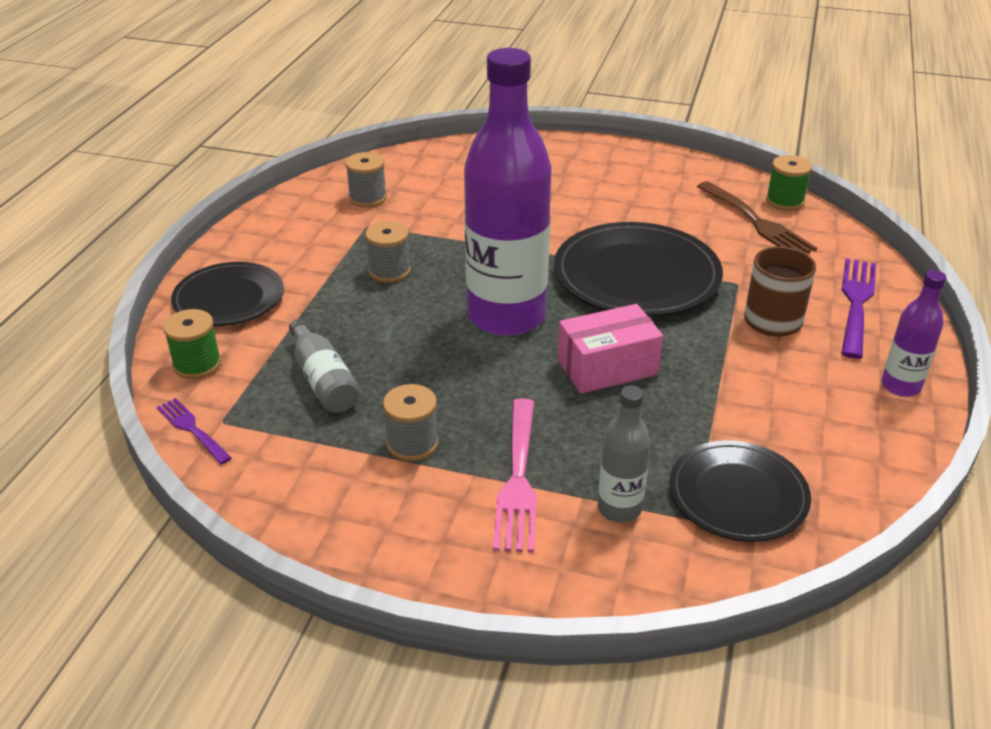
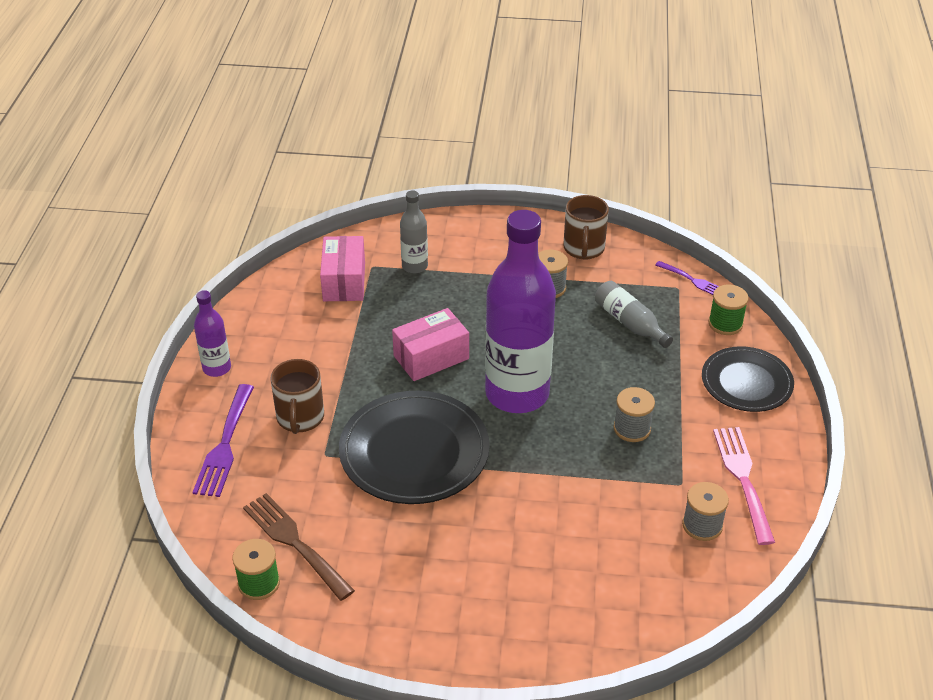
camera: 170 degrees right, 5 degrees up
pink fork [493,398,537,553] -> pink fork moved to [713,427,775,545]
black plate [669,440,811,542] -> pink box [320,236,365,301]
none -> brown mug [563,195,609,259]

